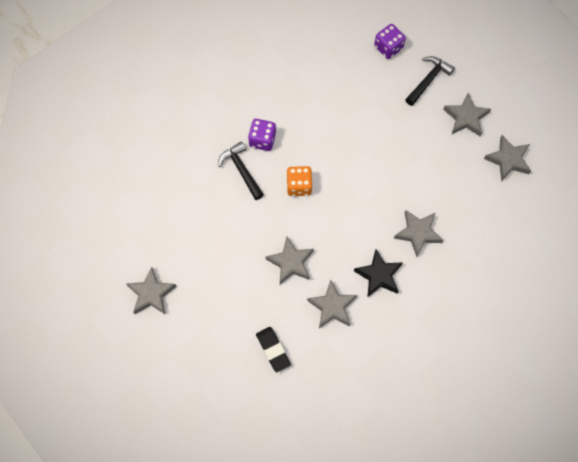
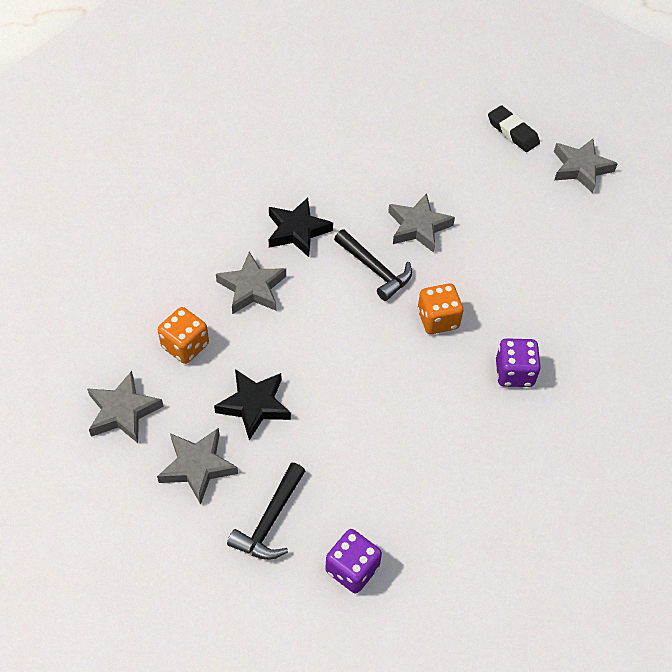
camera: 165 degrees right, 15 degrees down
black hammer [218,141,264,200] -> black hammer moved to [334,229,412,301]
black eraser [256,327,291,372] -> black eraser moved to [488,105,540,152]
grey star [307,280,357,328] -> none
none -> orange dice [158,307,209,364]
none -> black star [214,369,291,441]

